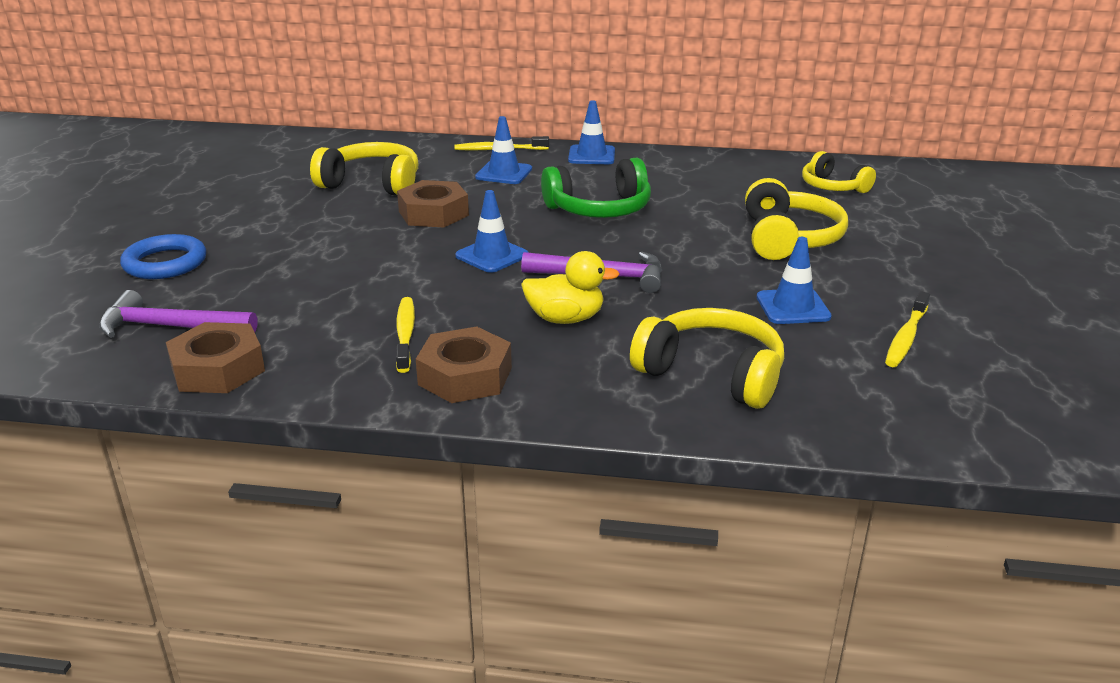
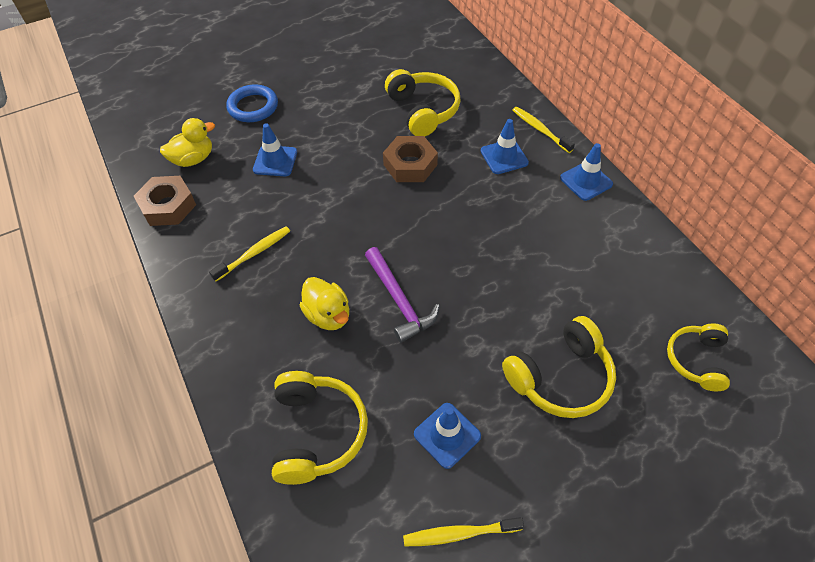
camera: 55 degrees right, 25 degrees up
purple hammer [99,290,258,338] -> yellow duck [160,118,215,167]
brown nut [416,327,512,403] -> none
blue traffic cone [455,190,529,273] -> blue traffic cone moved to [253,123,297,176]
green headphones [541,157,651,218] -> none

